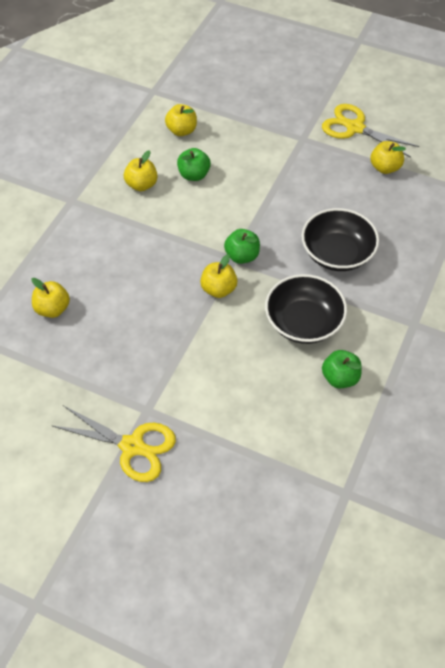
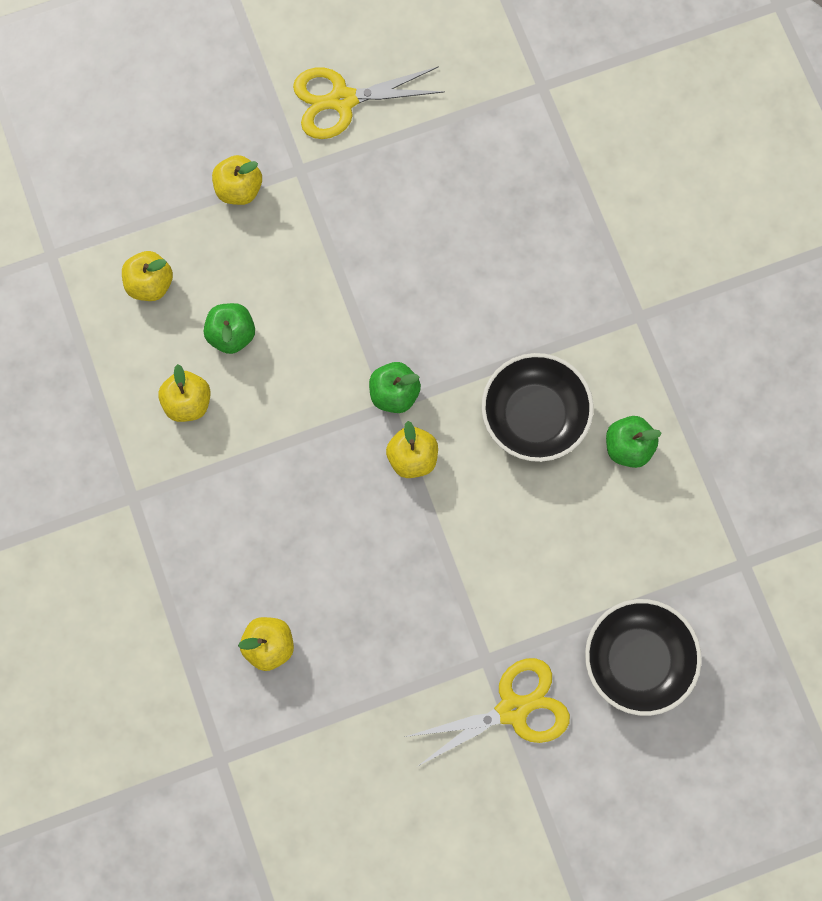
camera: 45 degrees left, 20 degrees up
black bowl [302,208,379,271] -> black bowl moved to [585,599,702,716]
yellow apple [370,141,406,174] -> yellow apple moved to [212,155,262,205]

